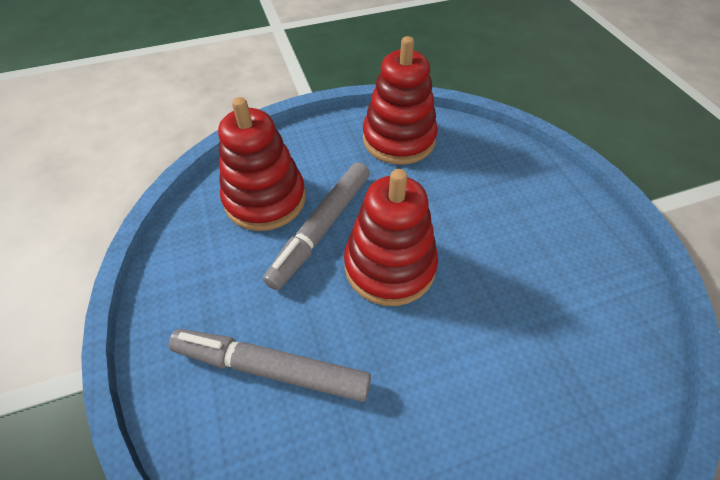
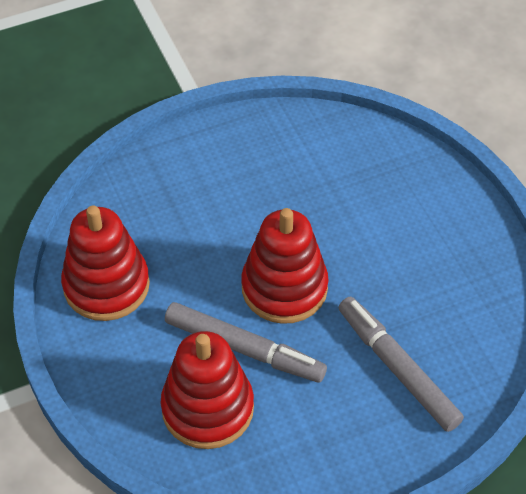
camera: 95 degrees left, 0 degrees up
grey marker [169,329,371,402] -> grey marker turned 135 degrees clockwise [339,296,464,432]

